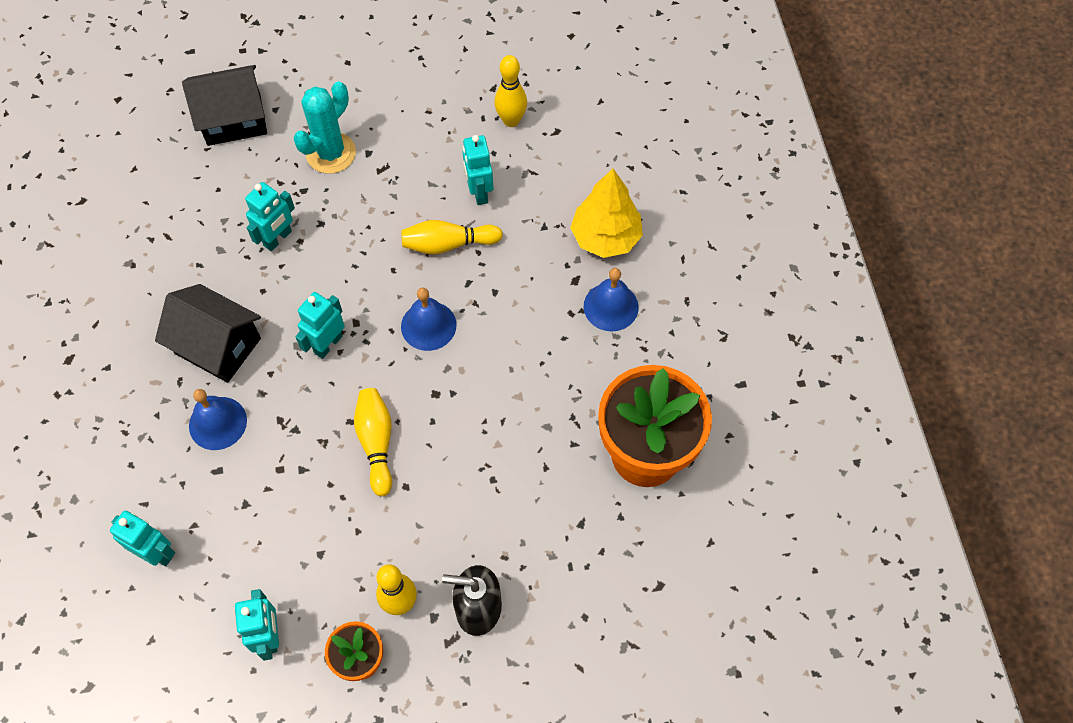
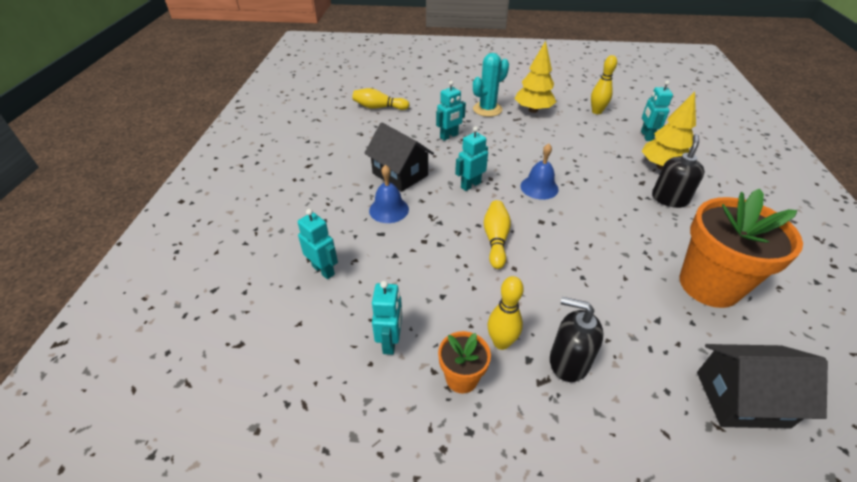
camera: 15 degrees right, 20 degrees down
black house [182,65,267,146] -> black house moved to [697,344,828,429]
yellow bowling pin [401,220,503,254] -> yellow bowling pin moved to [353,88,410,110]
turquoise robot [462,135,493,205] -> turquoise robot moved to [641,80,673,141]
blue bell [584,268,639,331] -> black soap dispenser [652,134,705,208]
none -> yellow tree [515,41,556,113]

